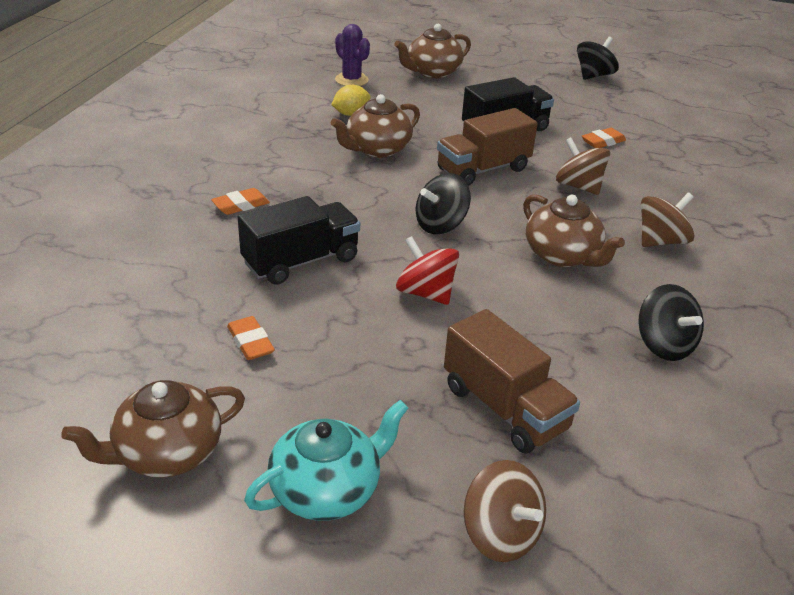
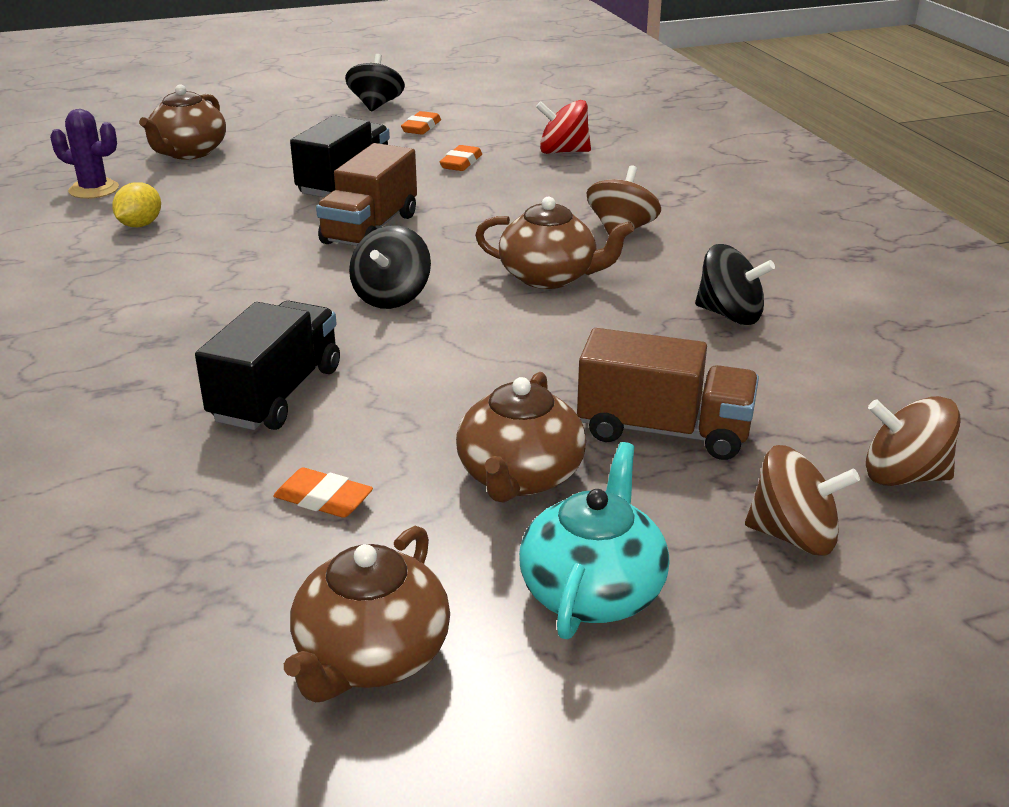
camera: 35 degrees left, 5 degrees down
orange eraser [211,188,270,215] -> orange eraser moved to [401,111,441,135]
brown teapot [331,94,420,158] -> brown teapot moved to [456,372,586,503]
red spinning top [396,236,459,305] -> red spinning top moved to [536,100,591,154]
brown spinning top [556,137,610,195] -> brown spinning top moved to [866,396,960,486]

